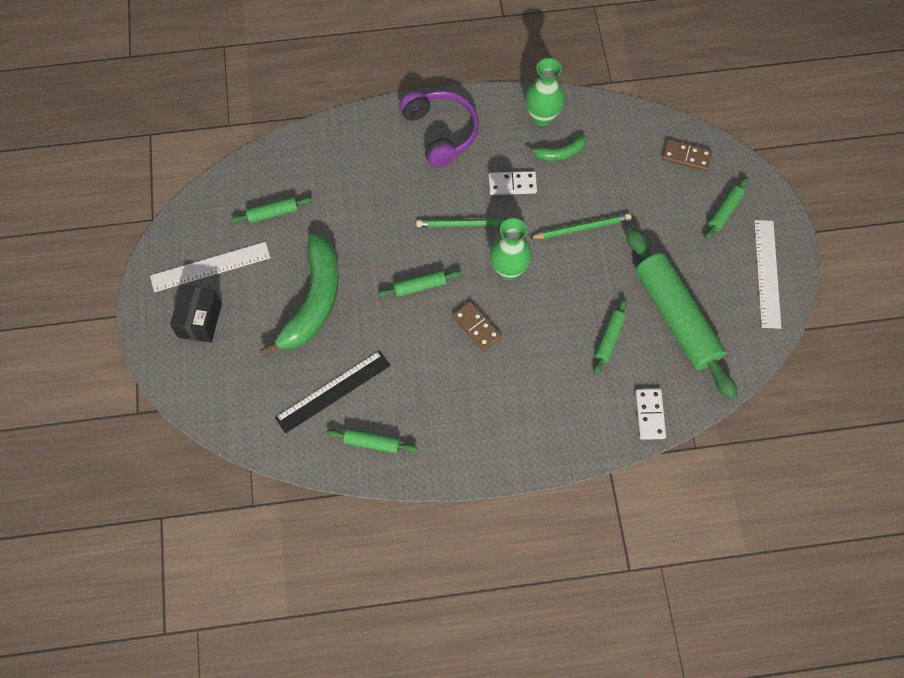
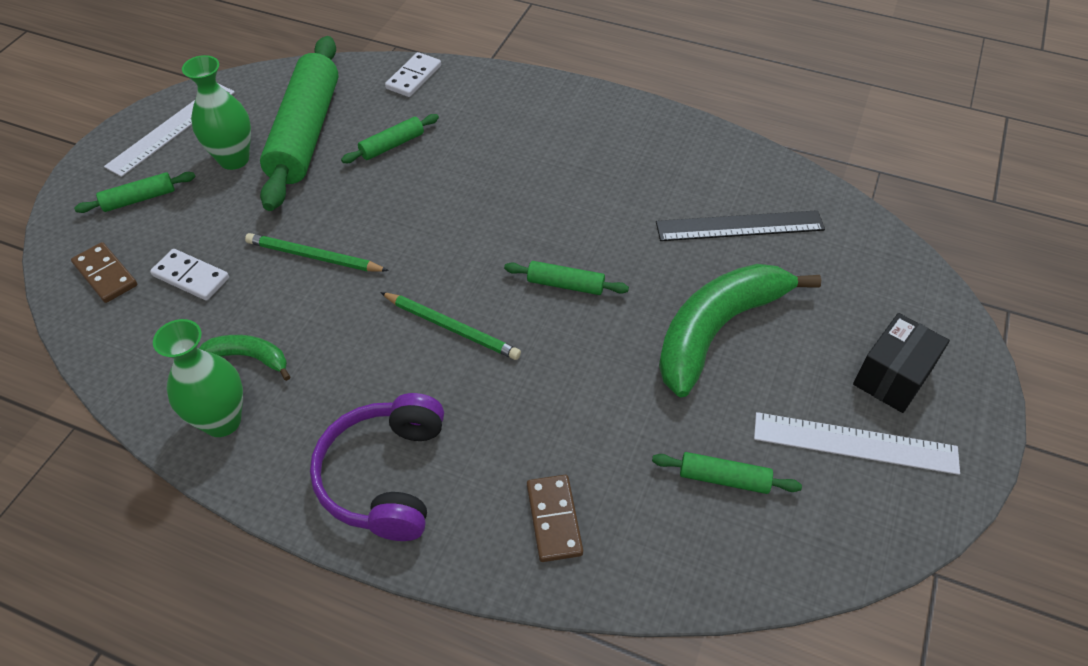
camera: 150 degrees left, 15 degrees down
green rolling pin [327,428,417,453] -> none
brown domino [452,301,502,351] -> brown domino moved to [527,475,583,562]
white domino [489,171,537,195] -> white domino moved to [150,249,229,301]
green vase [490,218,532,280] -> green vase moved to [182,55,251,170]

